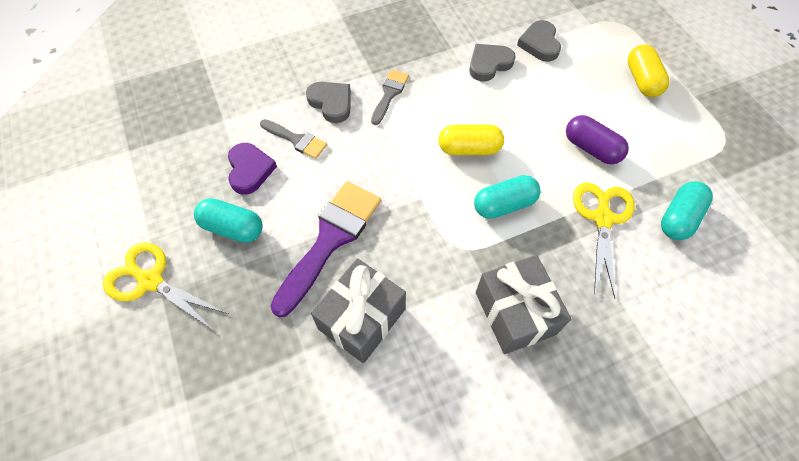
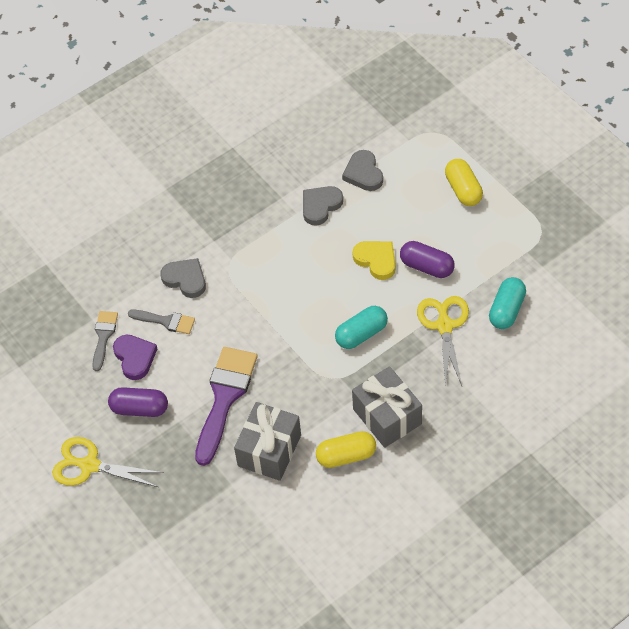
camera: 10 degrees left, 5 degrees down
turquoise capsule [194,198,263,243] -> purple capsule [108,387,168,417]
grey brush [371,70,409,125] -> grey brush moved to [92,311,118,371]
yellow capsule [439,124,504,155] -> yellow capsule moved to [316,431,376,468]
none -> yellow heart [352,241,396,280]

